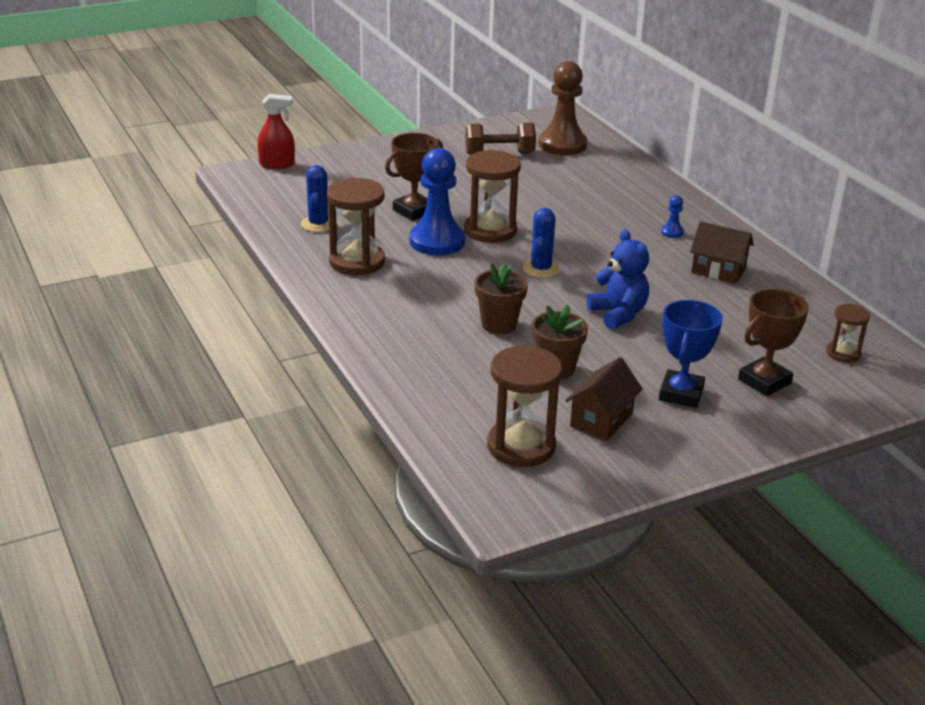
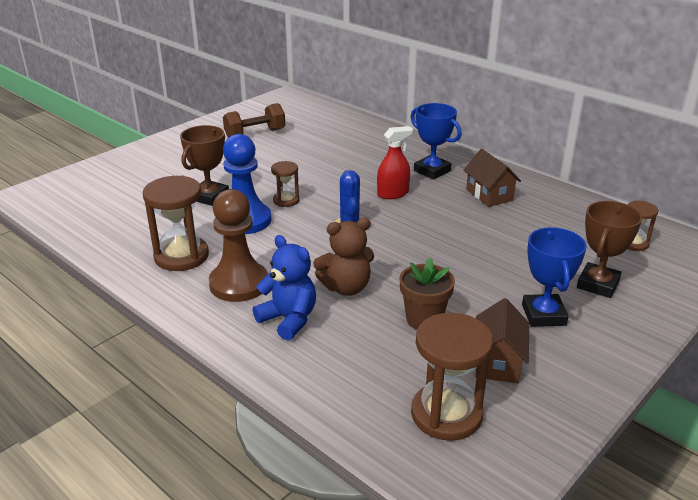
camera: 20 degrees left, 0 degrees up
red spray bottle [257,94,295,169] -> red spray bottle moved to [377,126,413,199]
blue cactus [301,165,329,232] -> none
brown hourglass [464,150,521,243] -> brown hourglass [271,161,299,207], size x0.55
brown flower pot [474,263,528,334] -> brown teddy bear [313,218,374,296]
brown pawn [539,61,587,155] -> brown pawn moved to [209,189,268,302]
blue teddy bear [587,229,649,329] -> blue teddy bear moved to [253,235,316,340]
blue pawn [661,195,684,238] -> blue trophy [411,103,462,179]
brown house [690,221,754,284] -> brown house turned 60 degrees clockwise [463,149,521,207]

